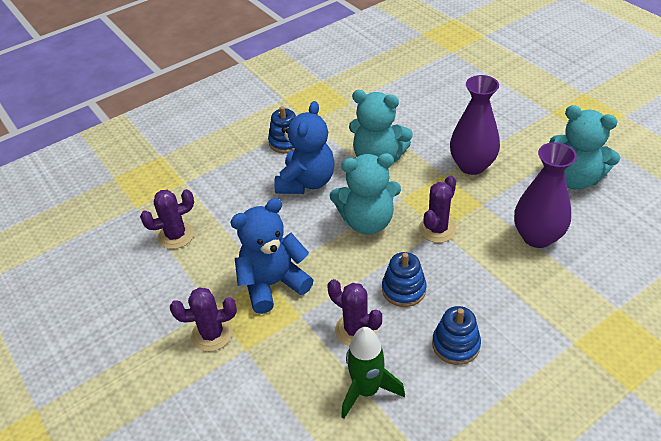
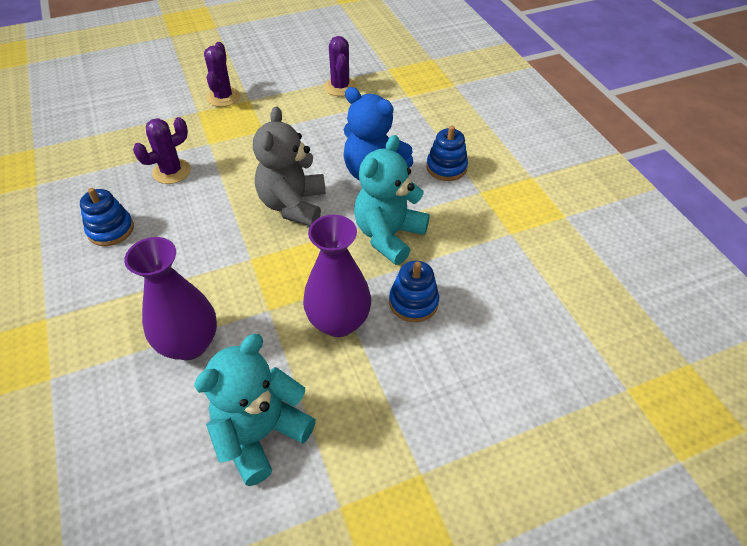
camera: 100 degrees right, 5 degrees up
blue teddy bear [230,198,313,314] -> none
turquoise teddy bear [330,153,401,235] -> grey teddy bear [253,106,326,226]
green rocket [341,327,405,419] -> none
blue stacking toy [382,252,427,307] -> blue stacking toy moved to [389,261,439,322]
purple cactus [419,175,457,243] -> none

